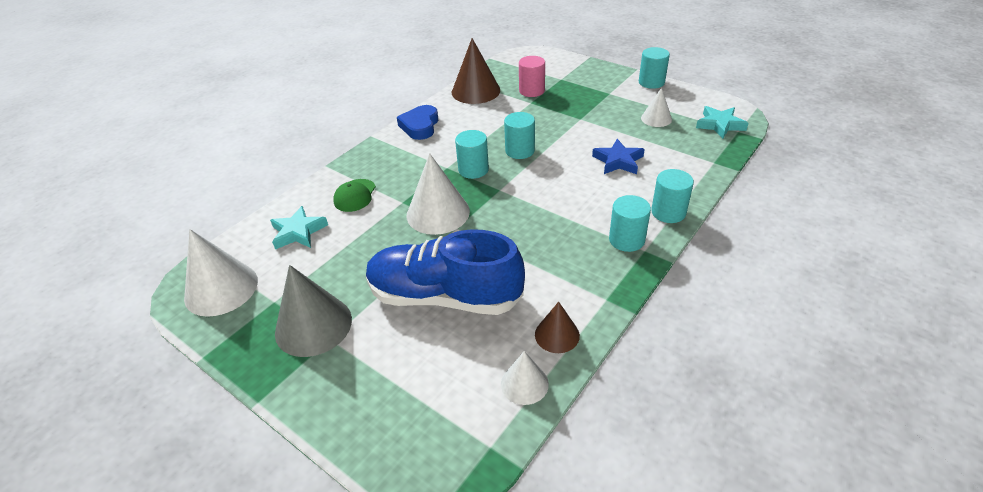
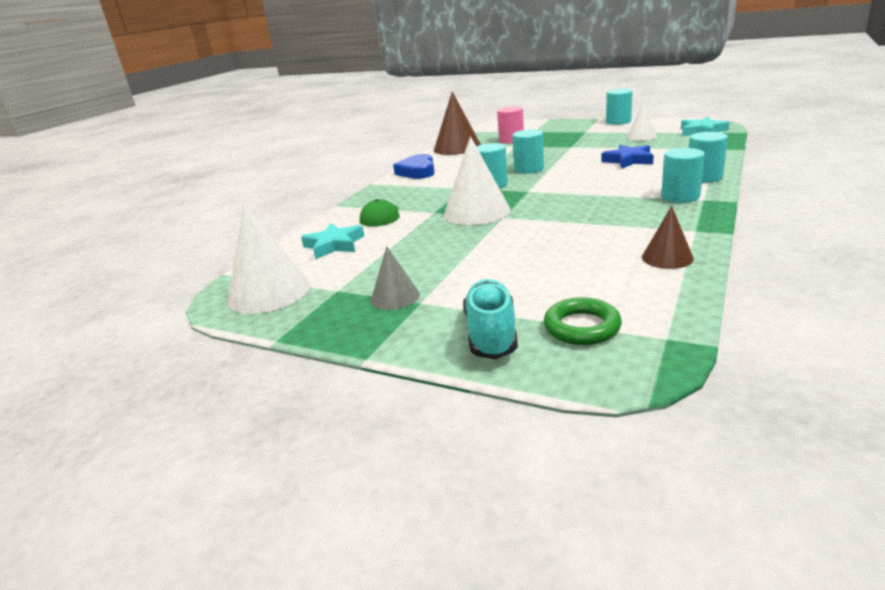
camera: 10 degrees left, 15 degrees down
grey cone [275,265,352,357] -> grey cone [371,246,420,310], size x0.56
blue shoe [366,229,525,315] -> none
white cone [501,351,549,405] -> none
none -> turquoise shoe [463,279,518,360]
none -> green ring [544,297,622,345]

